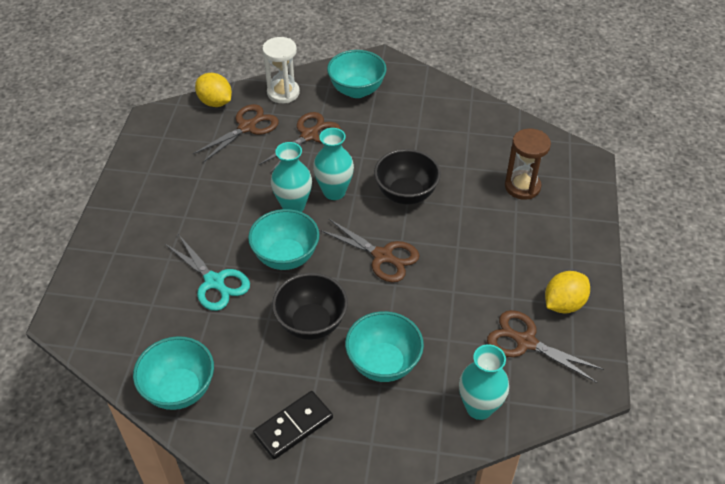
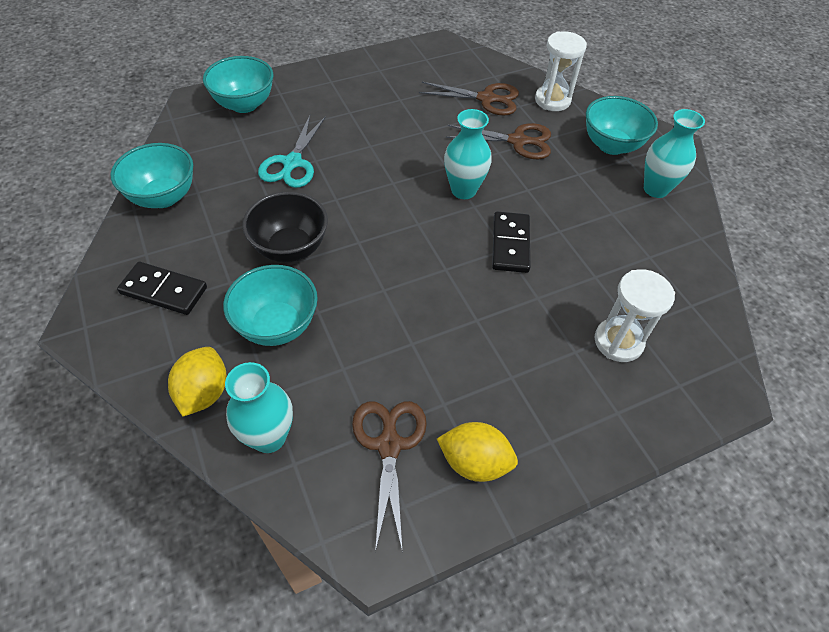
camera: 55 degrees right, 5 degrees up
yellow lemon [195,73,232,107] -> yellow lemon moved to [168,347,226,417]
turquoise bowl [248,209,319,270] -> turquoise bowl moved to [203,56,273,113]
turquoise vase [271,142,312,212] -> turquoise vase moved to [644,109,705,198]
brown scissors [319,219,419,282] -> none
black bowl [374,149,441,205] -> black domino [492,211,530,273]
brown hourglass [505,129,551,200] -> white hourglass [595,269,675,362]

